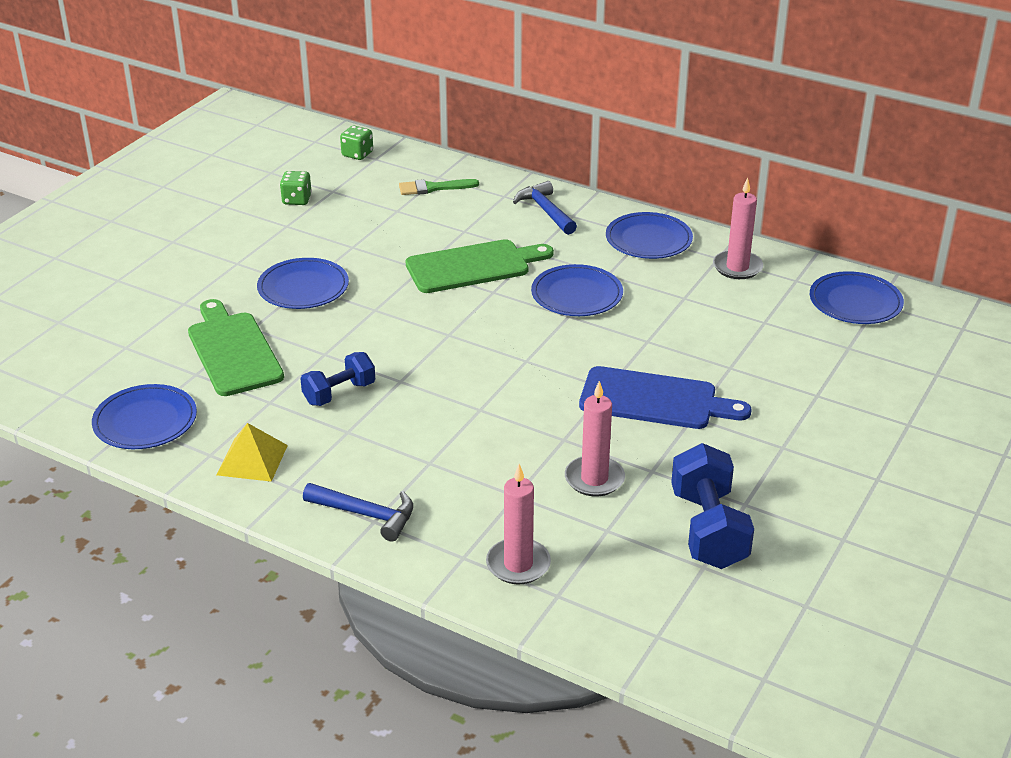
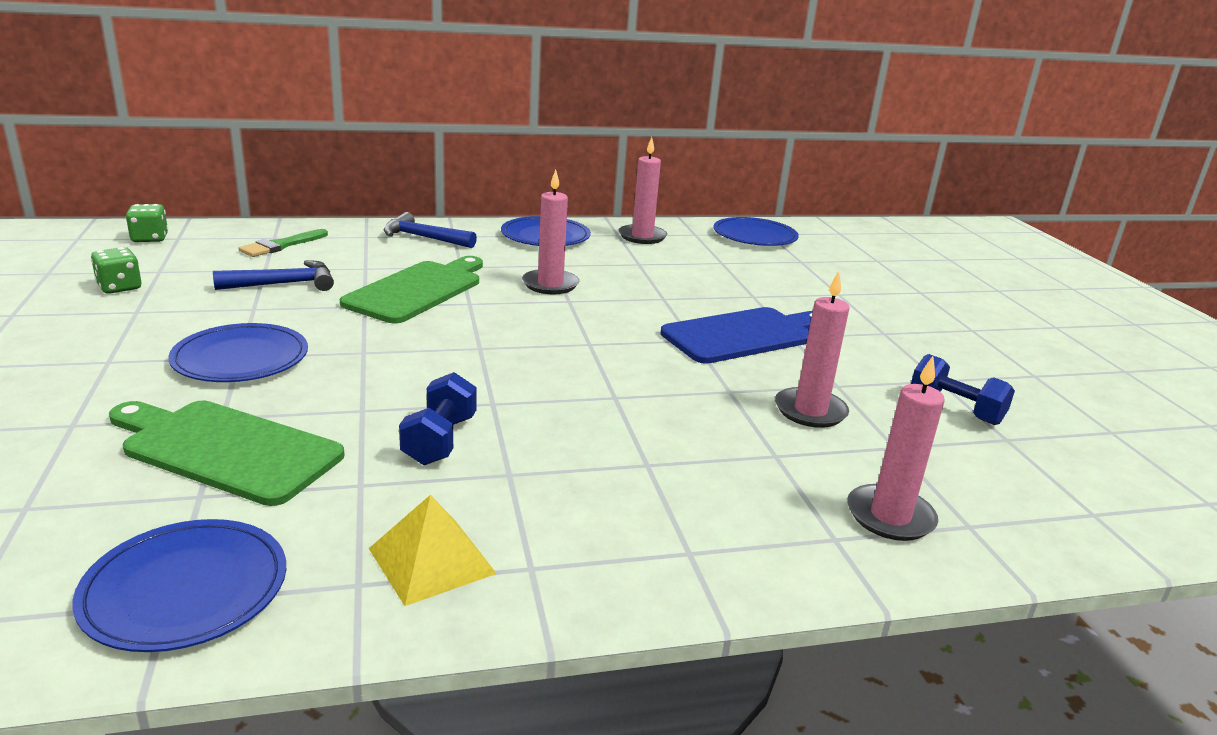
camera: 45 degrees left, 10 degrees down
blue hammer [303,483,413,542] -> blue hammer moved to [213,260,334,291]
blue plate [531,264,623,316] -> pink candle [522,169,579,294]
blue dumbbell [671,443,754,569] -> blue dumbbell [911,354,1015,425], size x0.63

